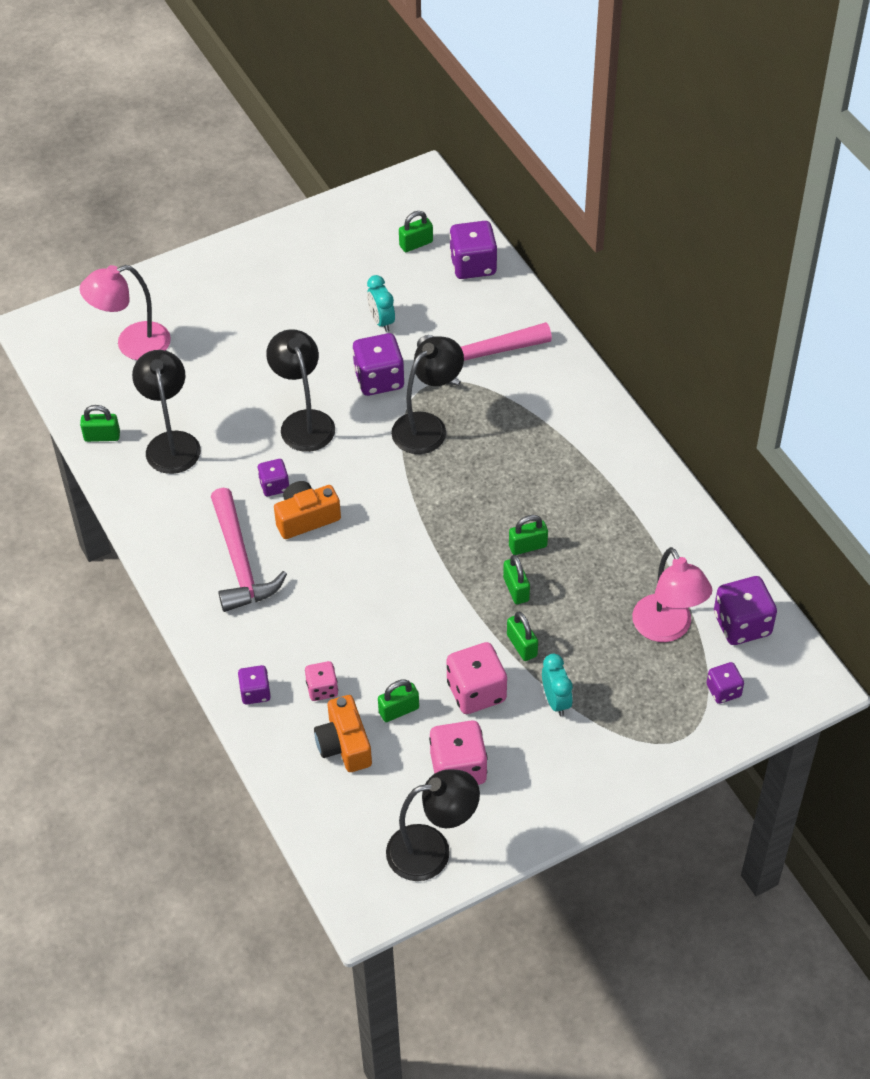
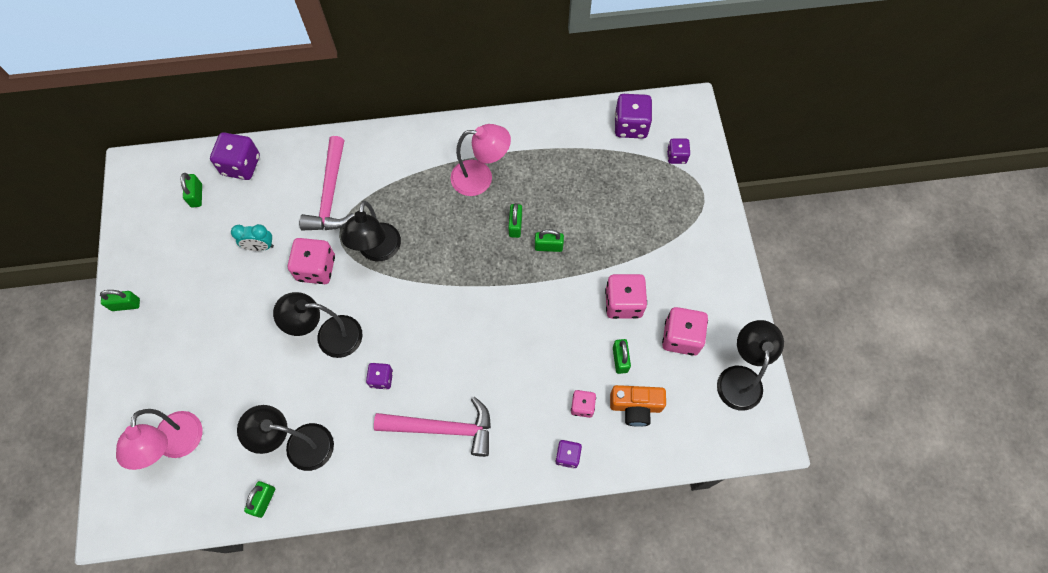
camera: 70 degrees left, 15 degrees up
orange camera [274,481,341,539] -> none
purple dice [352,333,404,396] -> pink dice [288,238,335,284]
black lamp [391,337,464,454] -> black lamp turned 150 degrees counterclockwise [341,201,401,261]
green padlock [507,612,538,661] -> green padlock moved to [100,290,140,311]
turquoise clock [542,654,573,716] -> none
pink lamp [632,547,712,642] -> pink lamp moved to [451,124,511,196]

